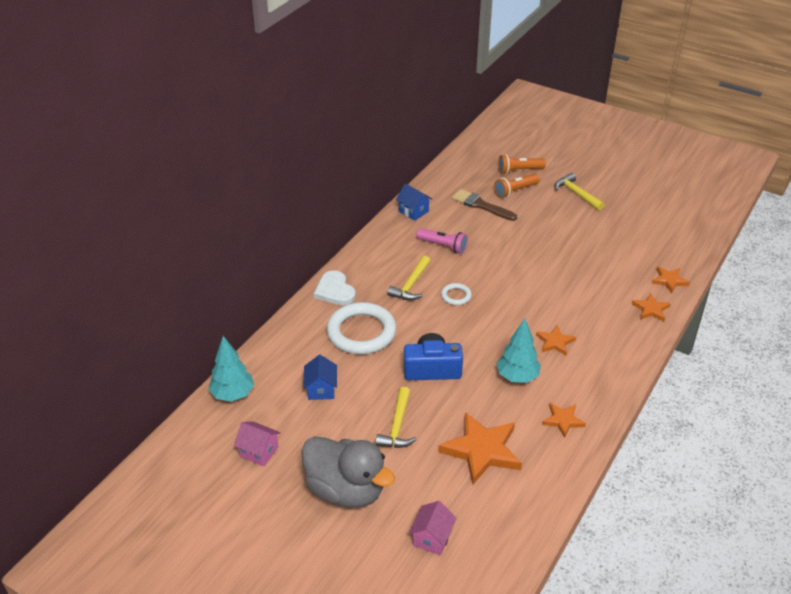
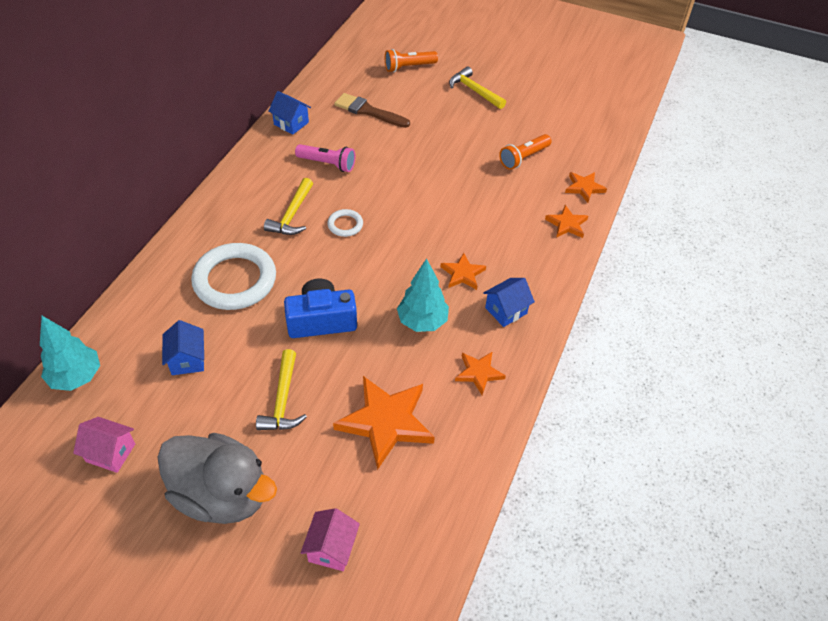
camera: 10 degrees left, 10 degrees up
white heart [314,270,356,305] -> none
orange flashlight [494,174,540,198] -> orange flashlight moved to [499,134,551,170]
none -> blue house [483,278,535,327]

